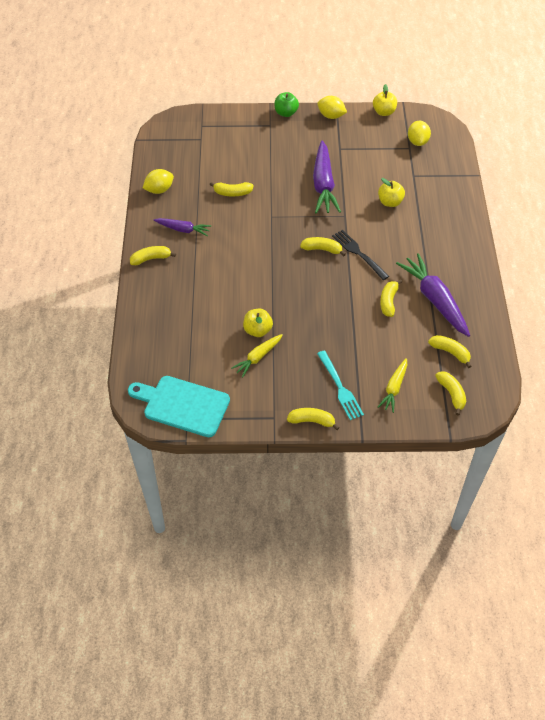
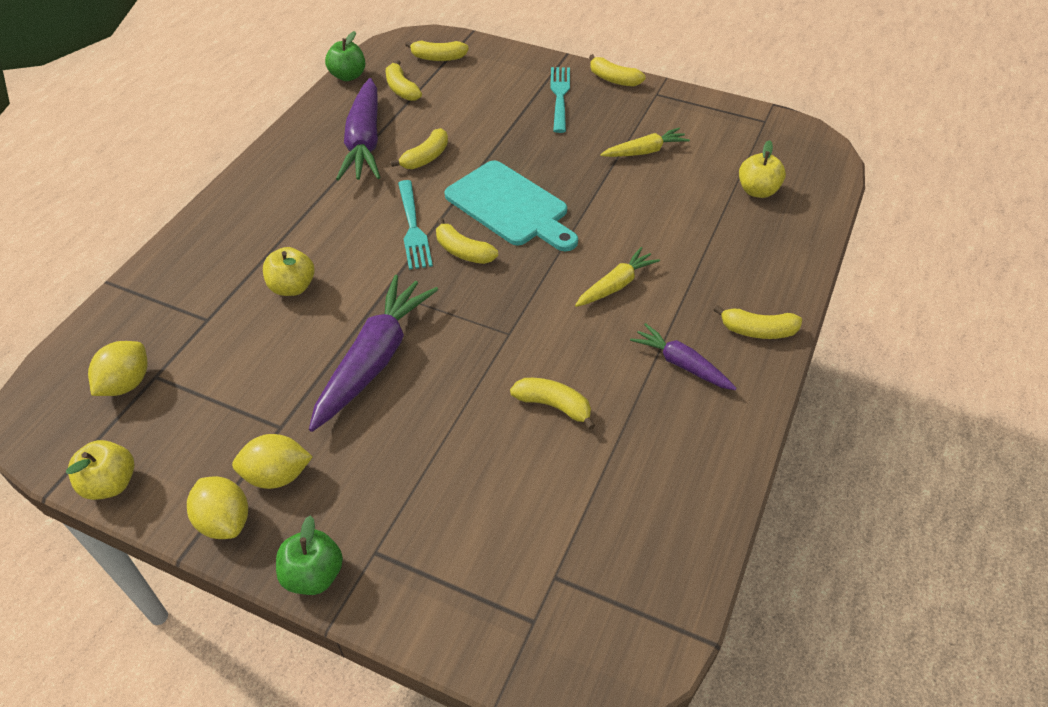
camera: 155 degrees left, 5 degrees down
turquoise cutting board [128,376,230,437] -> turquoise cutting board moved to [444,161,578,251]
yellow lemon [143,169,174,194] -> yellow lemon moved to [232,434,312,489]
yellow apple [243,309,273,337] -> yellow apple moved to [739,140,786,198]
black fork [332,230,389,280] -> turquoise fork [398,180,433,270]
yellow carrot [378,358,407,413] -> yellow carrot moved to [575,247,660,307]
yellow banana [435,371,466,415] -> yellow banana turned 90 degrees counterclockwise [405,41,469,61]
none -> green apple [325,31,365,81]

